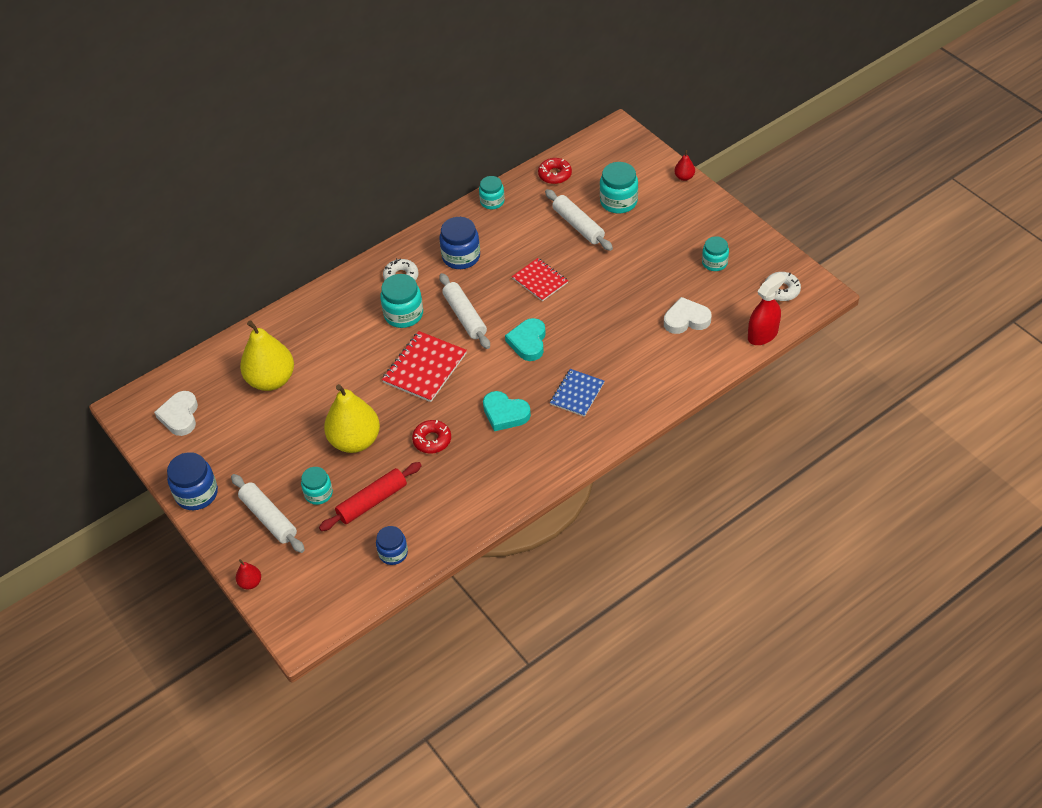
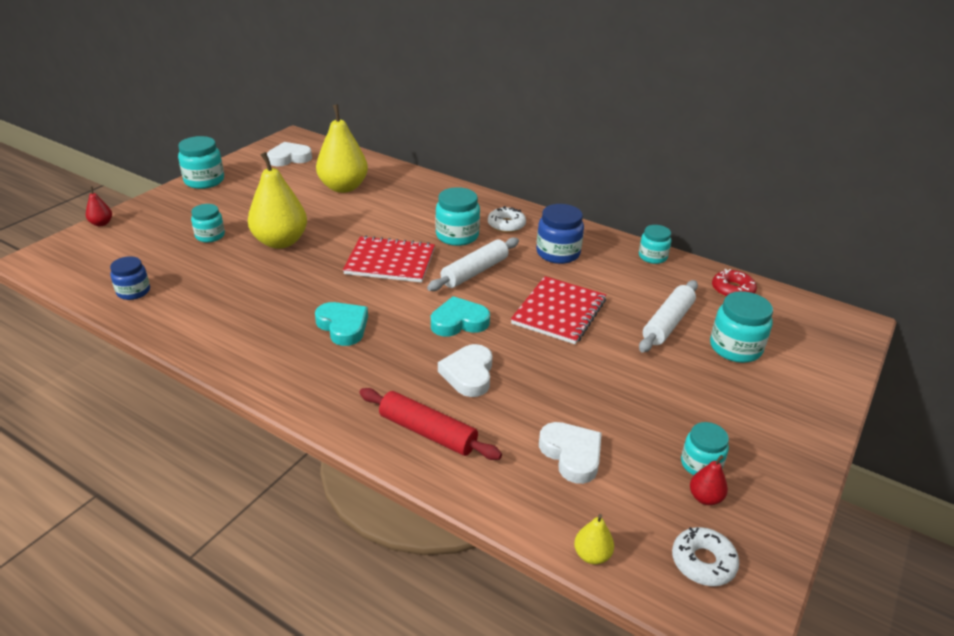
camera: 65 degrees right, 15 degrees down
blue jar [167,452,218,510] -> turquoise jar [178,136,224,189]
white rolling pin [231,474,305,553] -> none
red rolling pin [319,462,422,531] -> red rolling pin moved to [359,388,502,460]
red donut [412,420,451,453] -> none
turquoise heart [483,391,531,431] -> turquoise heart turned 135 degrees clockwise [315,302,368,346]
red notebook [512,258,568,301] -> red notebook [511,276,606,344], size x1.52
blue notebook [550,369,604,417] -> none
red pear [674,150,695,181] -> red pear moved to [690,455,728,505]
red spray bottle [748,272,785,345] -> yellow pear [574,514,614,565]
none -> white heart [438,344,492,397]

